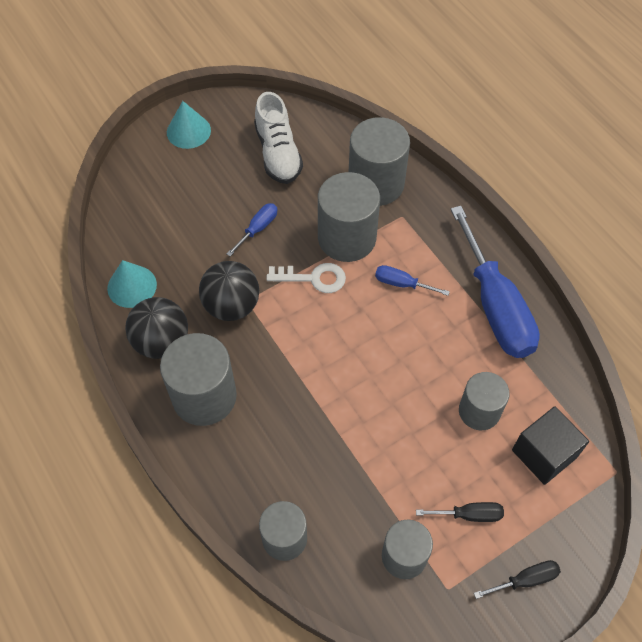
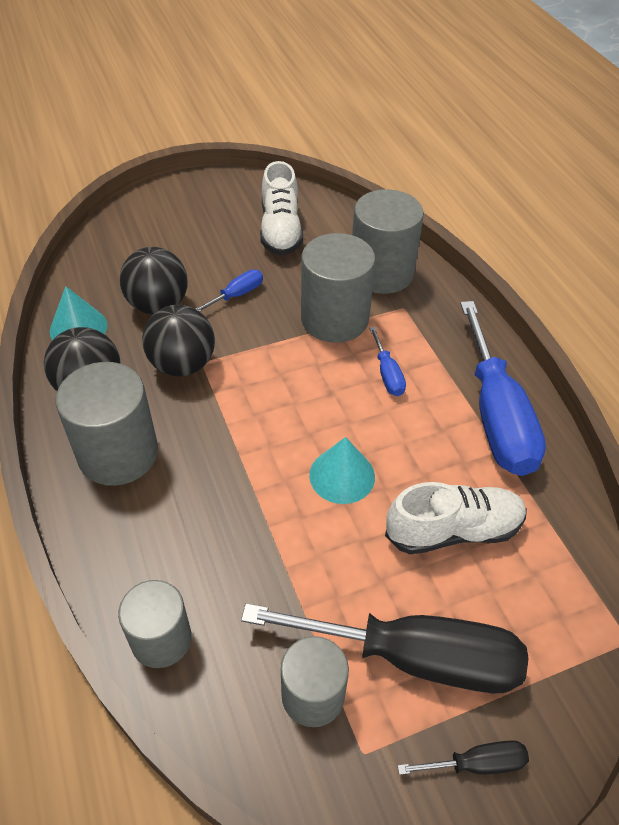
camera: 10 degrees right, 10 degrees down
turquoise cone [167,101,211,149] -> turquoise cone moved to [309,437,375,504]
white key [266,263,346,293] -> none
blue screwdriver [375,265,450,296] -> blue screwdriver turned 135 degrees counterclockwise [369,327,406,396]
black screwdriver [416,502,504,522] -> black screwdriver [241,603,528,693], size x2.33
grey cylinder [459,372,510,430] -> white shoe [385,482,527,554]
black cube [512,406,589,485] -> none
none -> black ball [120,247,188,314]

